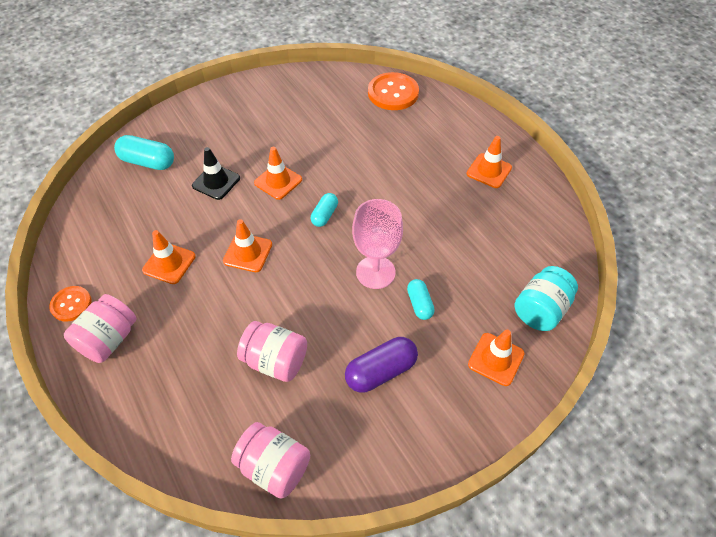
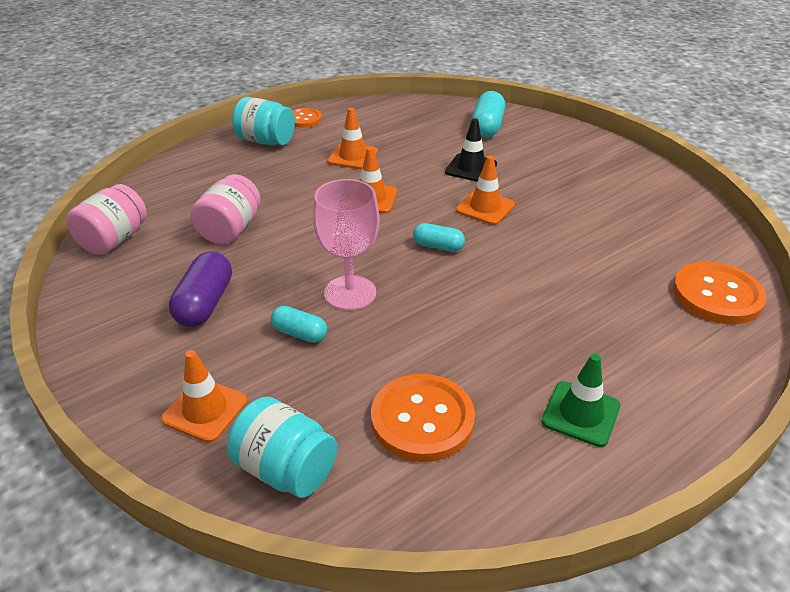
camera: 85 degrees right, 15 degrees down
pink jar [64,294,137,363] -> turquoise jar [232,97,295,145]
purple capsule [345,337,418,392] -> purple capsule turned 45 degrees clockwise [169,251,232,327]
turquoise capsule [407,279,435,320] -> turquoise capsule turned 45 degrees clockwise [271,306,327,343]
orange traffic cone [466,136,512,188] -> green traffic cone [542,354,620,447]
none -> orange button [371,374,475,462]

